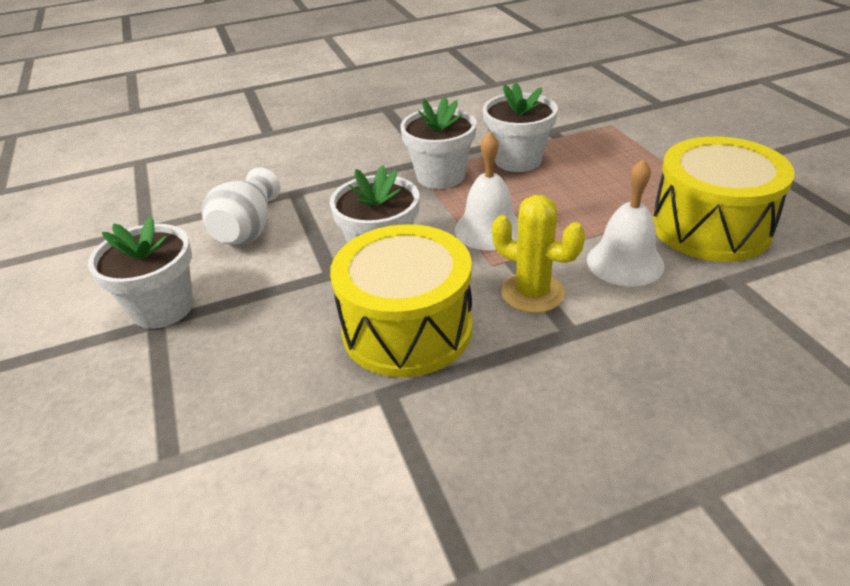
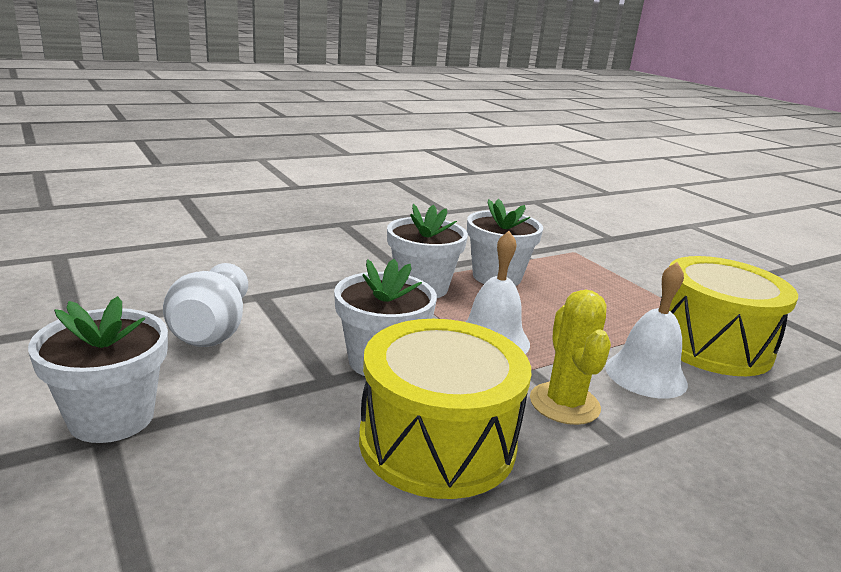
camera: 15 degrees left, 15 degrees down
yellow cactus [492,195,585,313] -> yellow cactus turned 60 degrees clockwise [530,290,611,425]

